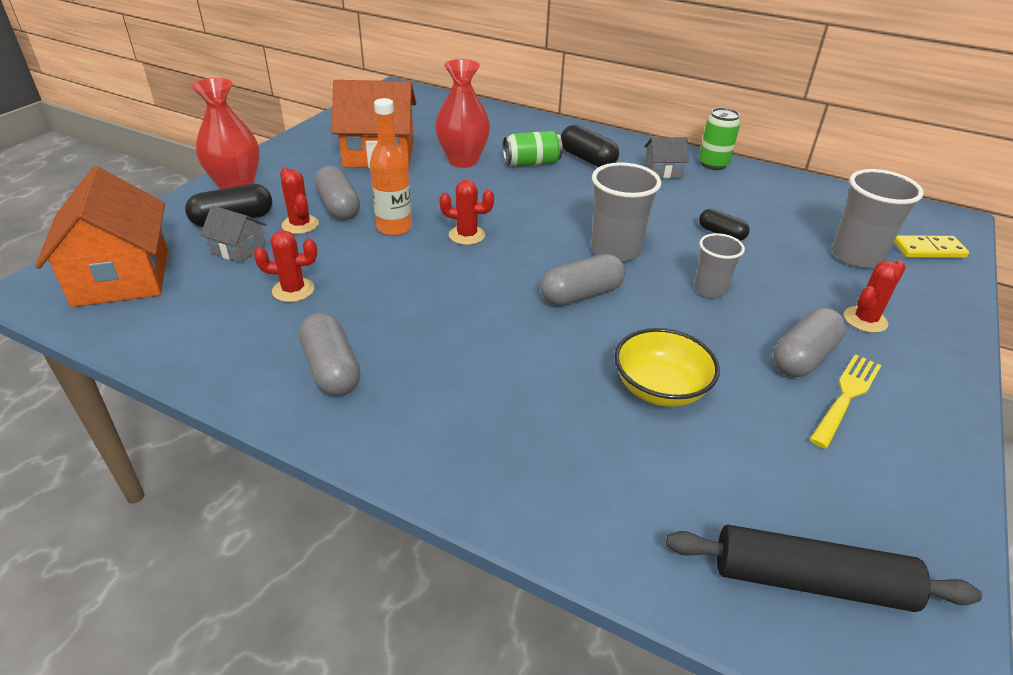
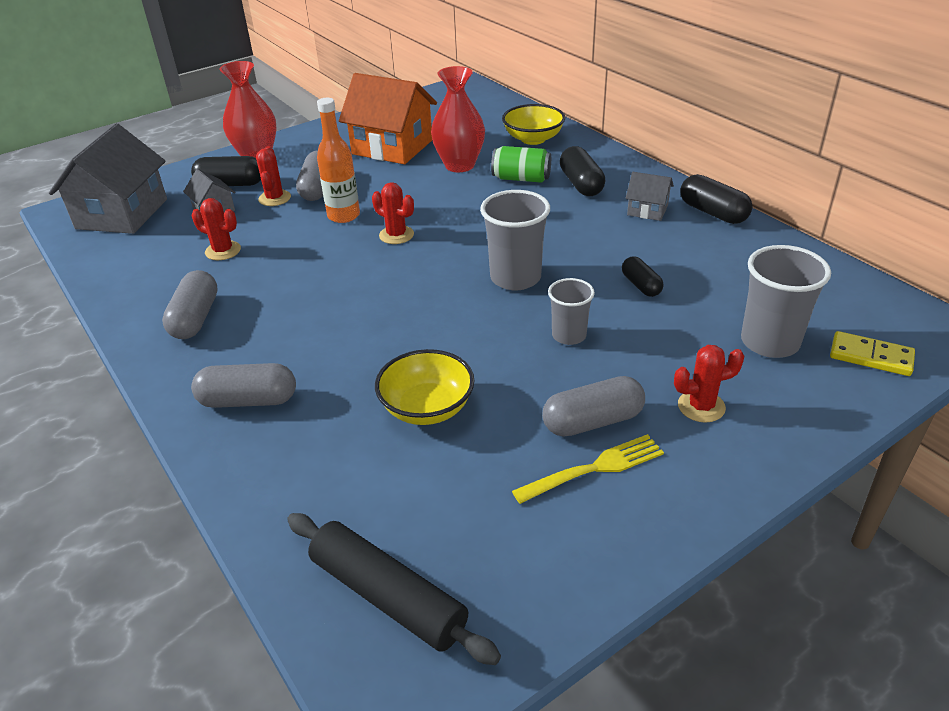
camera: 30 degrees right, 0 degrees up
orange house [35,166,168,307] -> grey house [49,124,167,234]
grey capsule [540,254,625,306] -> grey capsule moved to [191,363,296,408]
green can [699,108,740,170] -> black capsule [680,174,753,224]
none -> yellow bowl [502,104,565,145]

